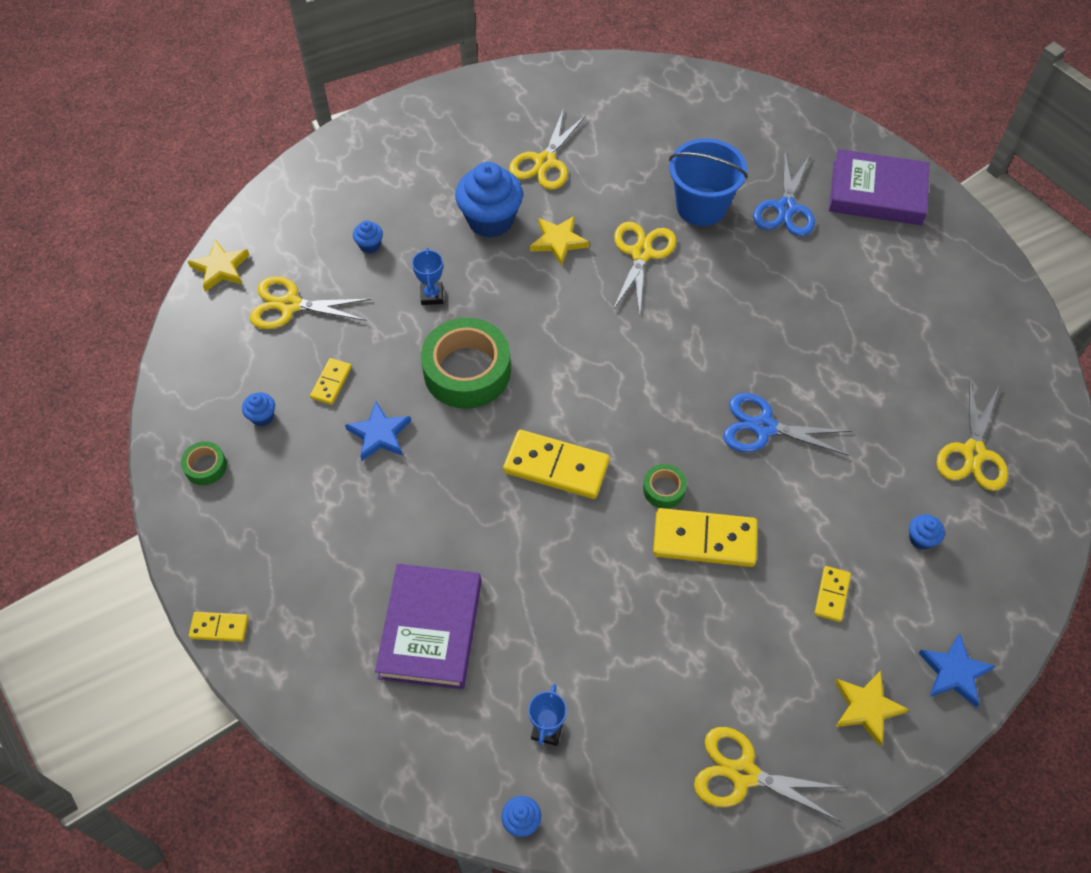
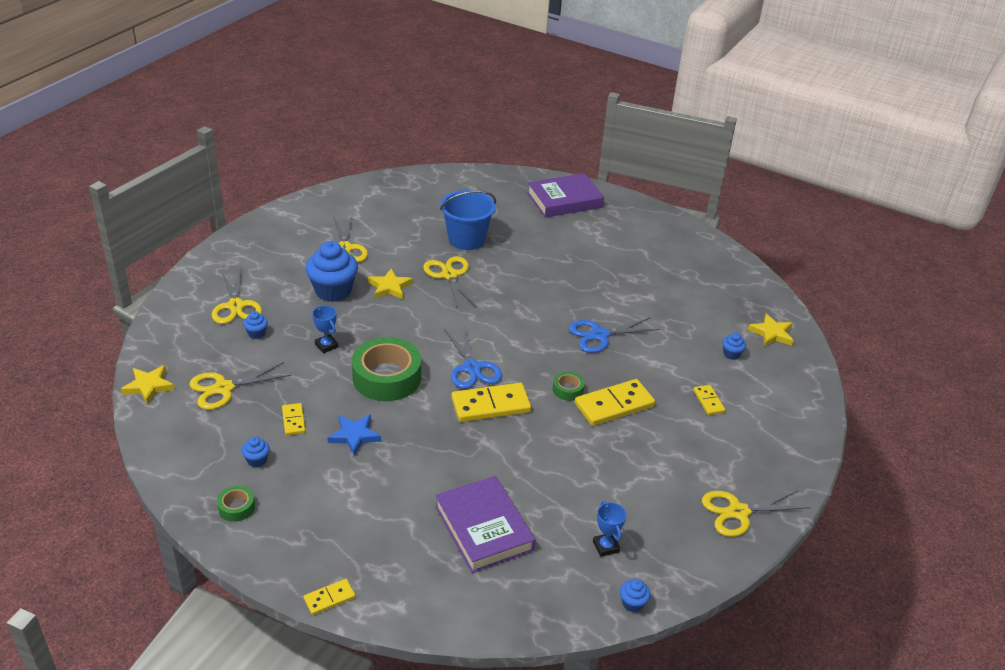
camera: 35 degrees left, 20 degrees down
blue scissors [753,151,815,236] -> blue scissors moved to [444,327,502,389]
yellow star [835,671,909,746] -> yellow star moved to [748,314,794,347]
blue star [918,634,996,707] -> none
yellow scissors [936,379,1008,491] -> yellow scissors moved to [212,269,262,324]

